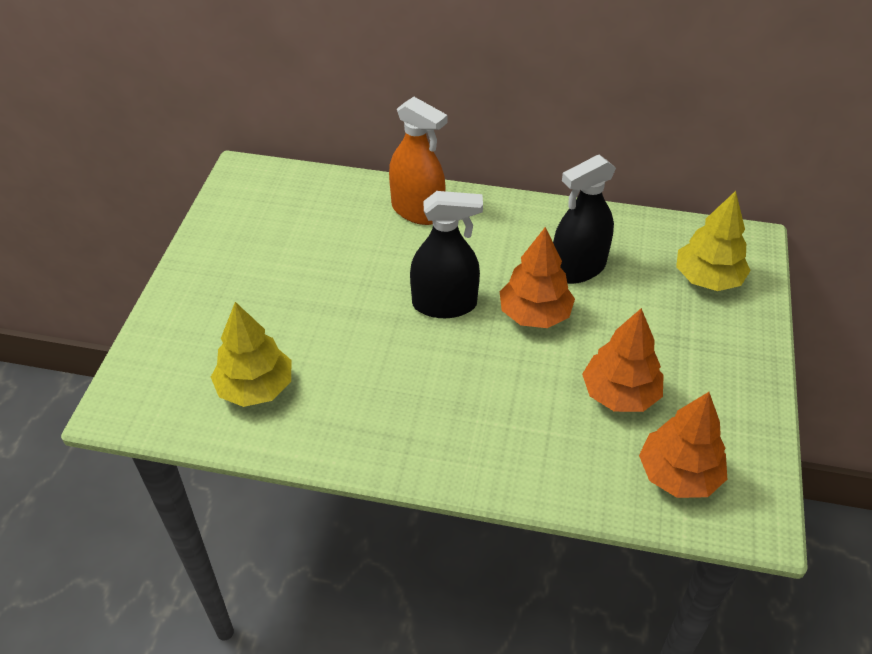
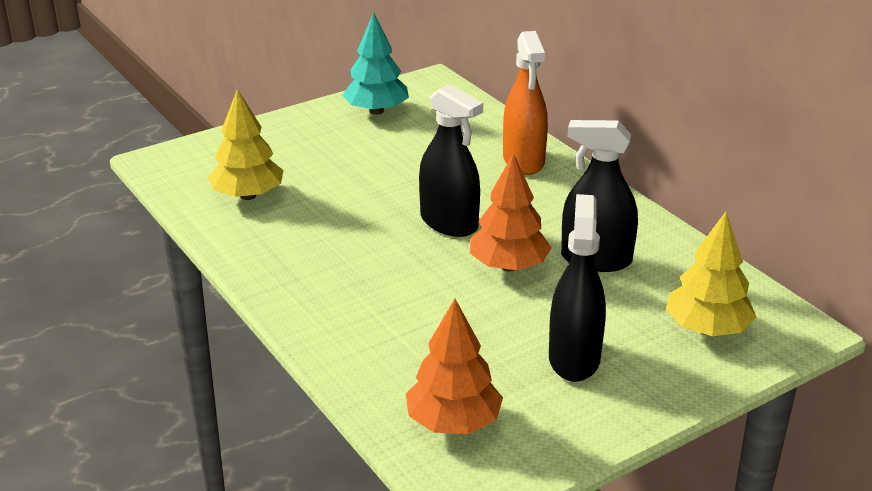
camera: 45 degrees right, 15 degrees down
orange tree [582,308,664,412] -> none
none -> turquoise tree [342,12,409,115]
none -> black spray bottle [549,194,606,382]

